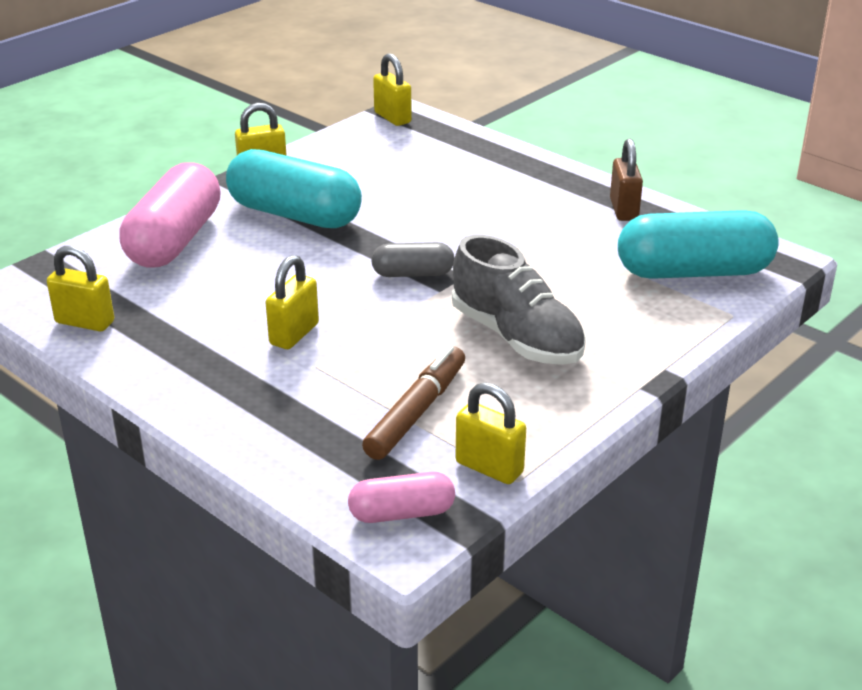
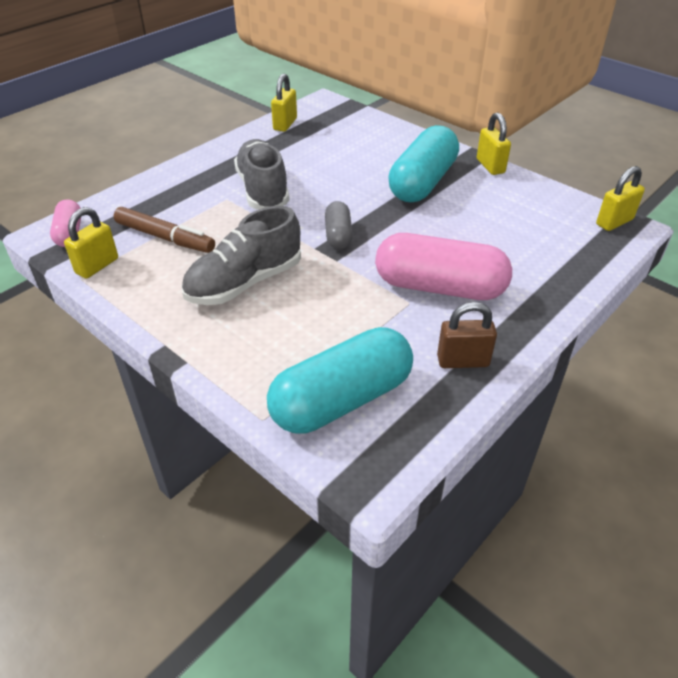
camera: 90 degrees right, 10 degrees up
pink capsule [120,162,221,267] -> pink capsule moved to [375,233,512,300]
yellow padlock [265,255,319,349] -> grey shoe [234,139,290,210]
turquoise capsule [618,210,779,279] -> turquoise capsule turned 60 degrees clockwise [267,327,413,433]

